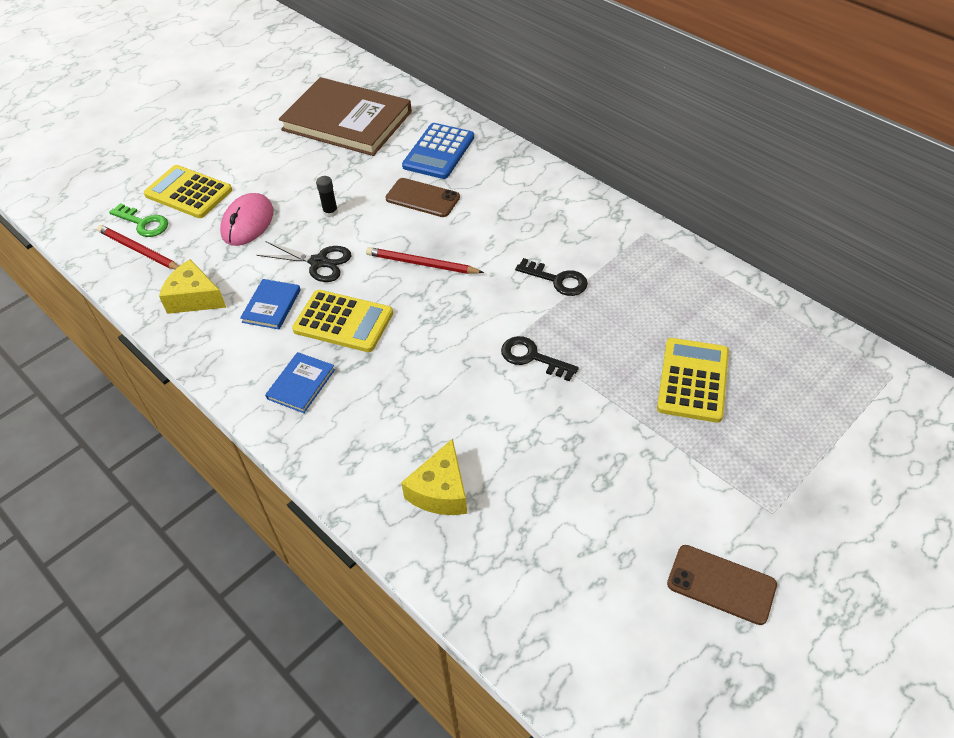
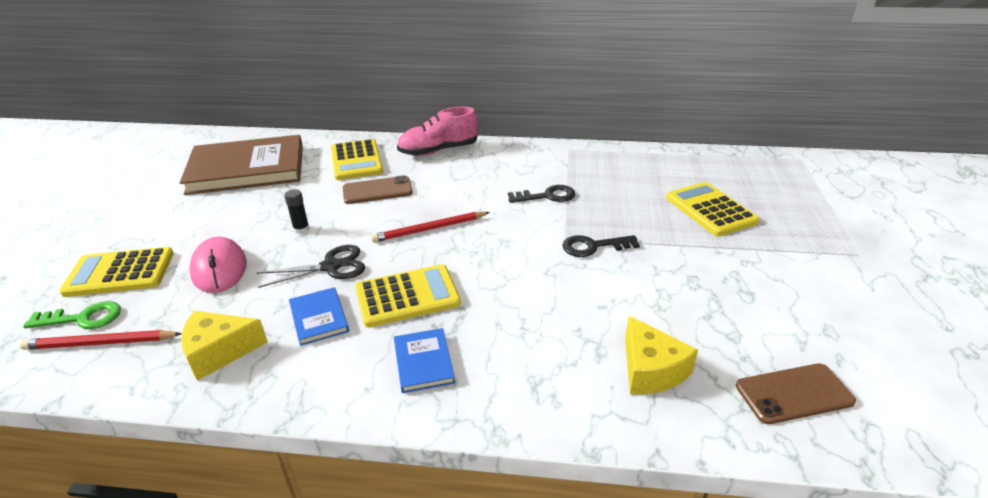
camera: 40 degrees left, 15 degrees down
blue calculator [402,123,474,179] -> yellow calculator [331,139,383,180]
brown phone [667,545,777,625] -> brown phone moved to [736,363,856,424]
none -> pink shoe [397,106,478,156]

